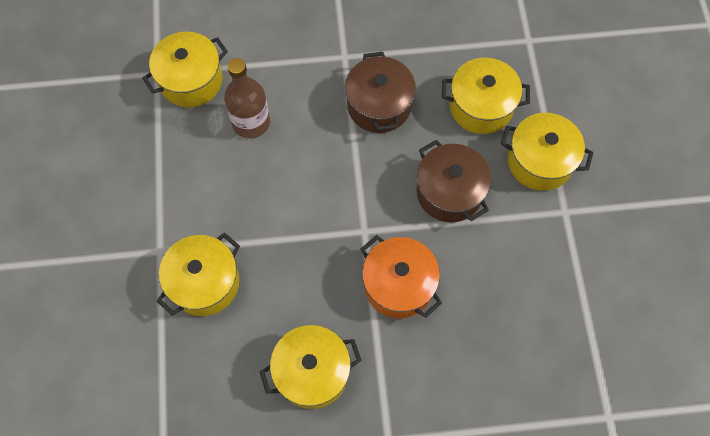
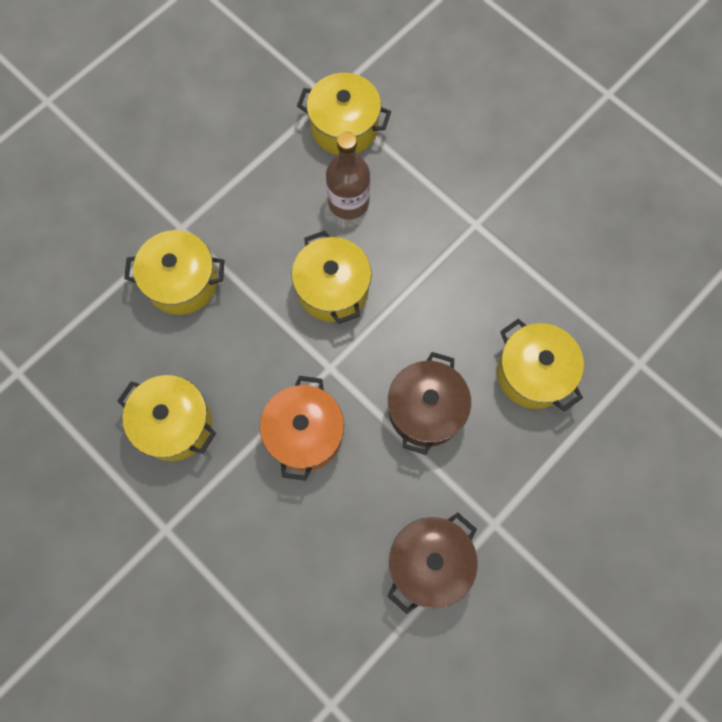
camera: 50 degrees right, 5 degrees up
brown pot [345,52,416,133] -> brown pot moved to [387,513,478,614]
yellow pot [501,113,594,191] -> yellow pot moved to [292,231,372,324]

